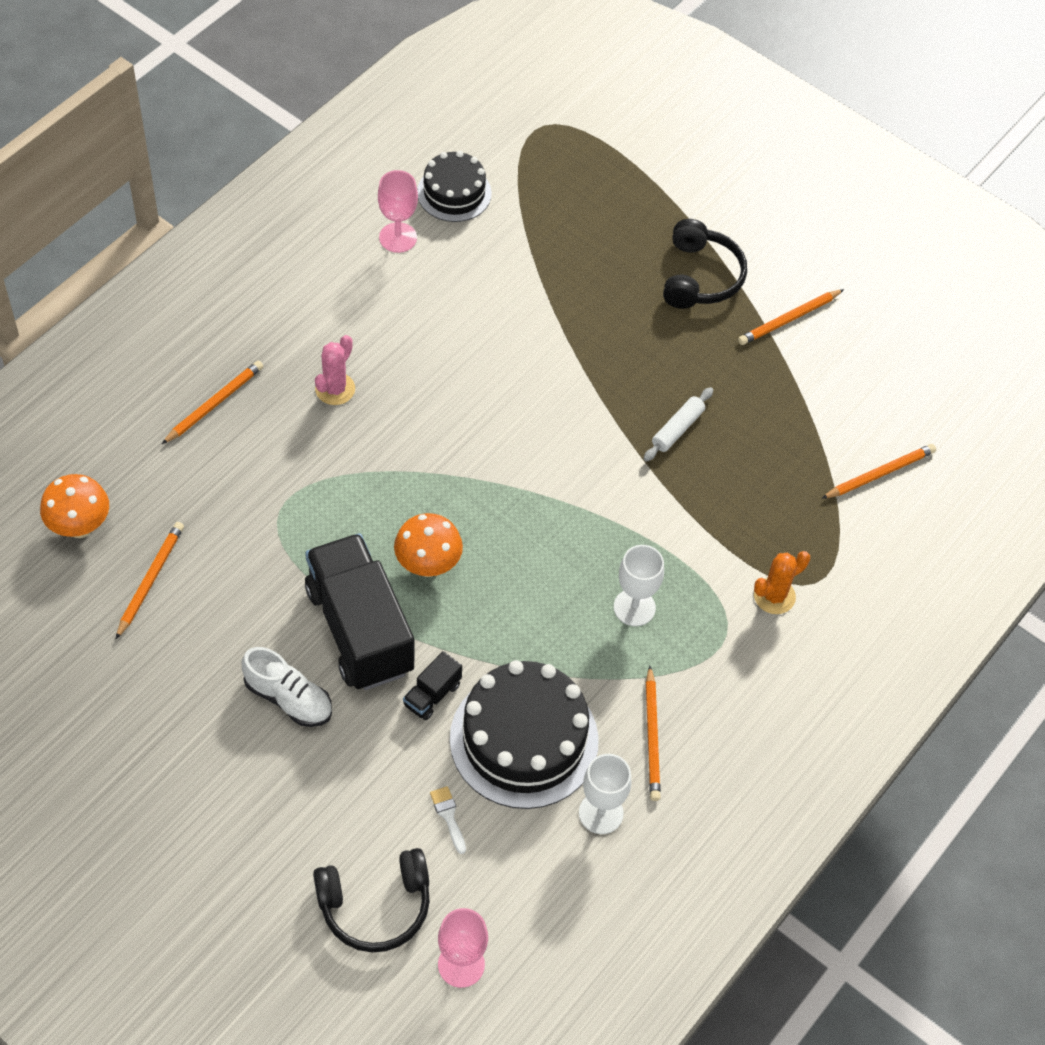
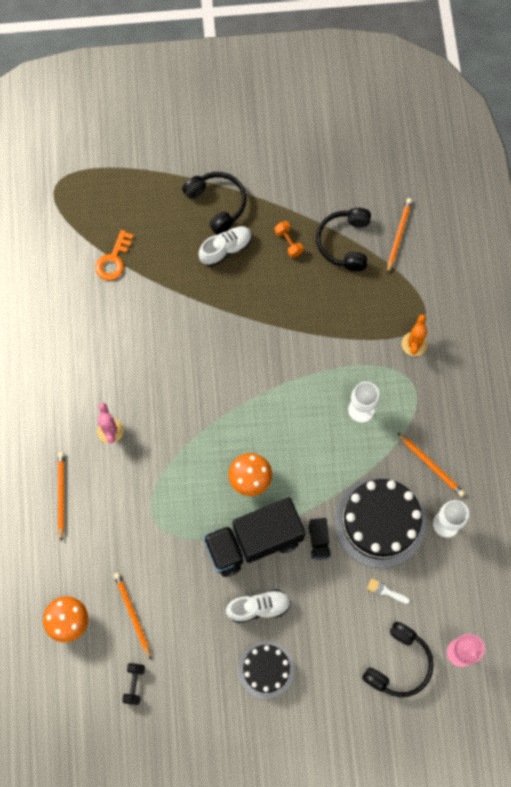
camera: 40 degrees left, 15 degrees up
black truck [305,533,414,690] -> black truck turned 45 degrees counterclockwise [203,497,305,577]
pink goblet [378,170,418,253] -> none
black cake [417,151,492,222] -> black cake moved to [238,641,294,699]
white rolling pin [644,387,713,462] -> none
orange pencil [738,289,844,345] -> none
none -> orange key [95,230,134,281]
none -> black dumbbell [122,663,145,705]
none -> white shoe [199,226,252,267]
none -> orange dumbbell [274,221,303,258]
none -> black headphones [316,208,371,271]

